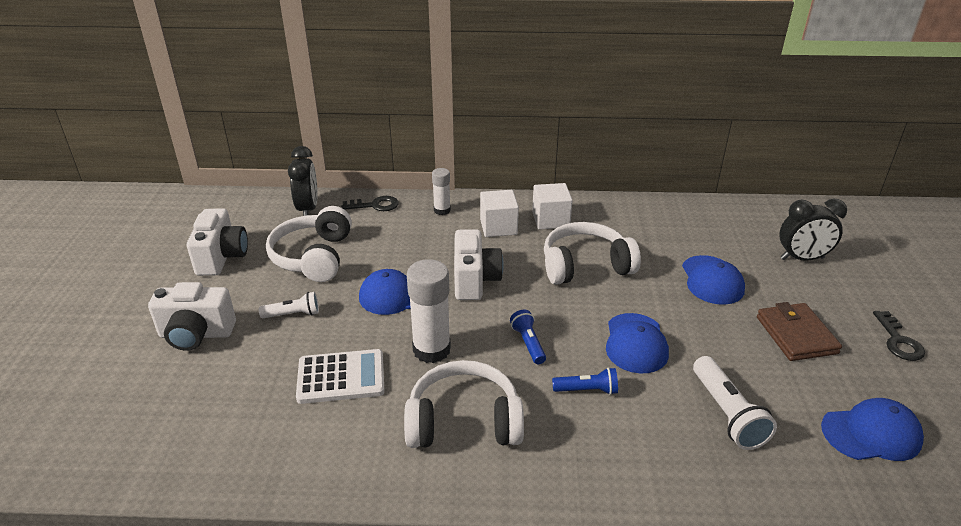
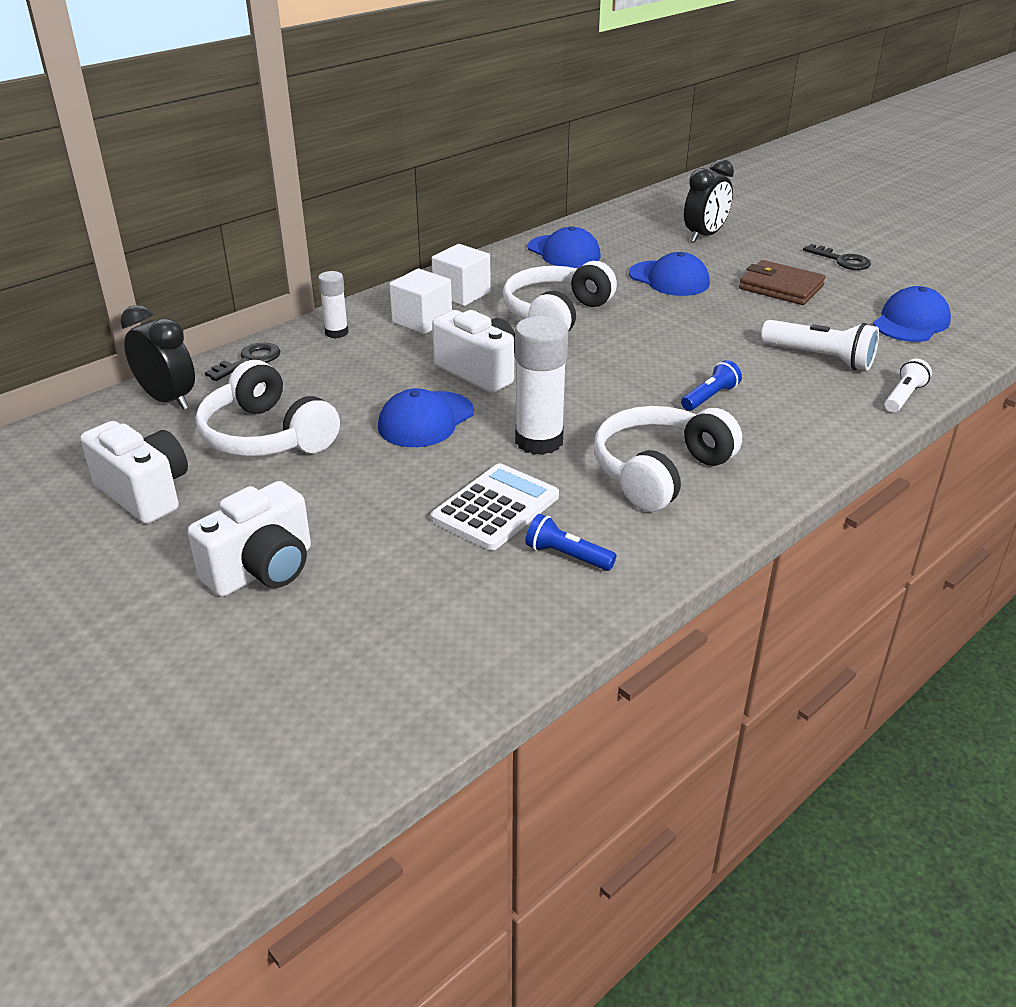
camera: 45 degrees left, 0 degrees up
white flashlight [259,292,319,318] -> white flashlight moved to [885,359,932,412]
blue flashlight [510,310,546,364] -> blue flashlight moved to [525,514,616,571]
blue cap [606,313,669,373] -> blue cap moved to [528,226,601,268]

